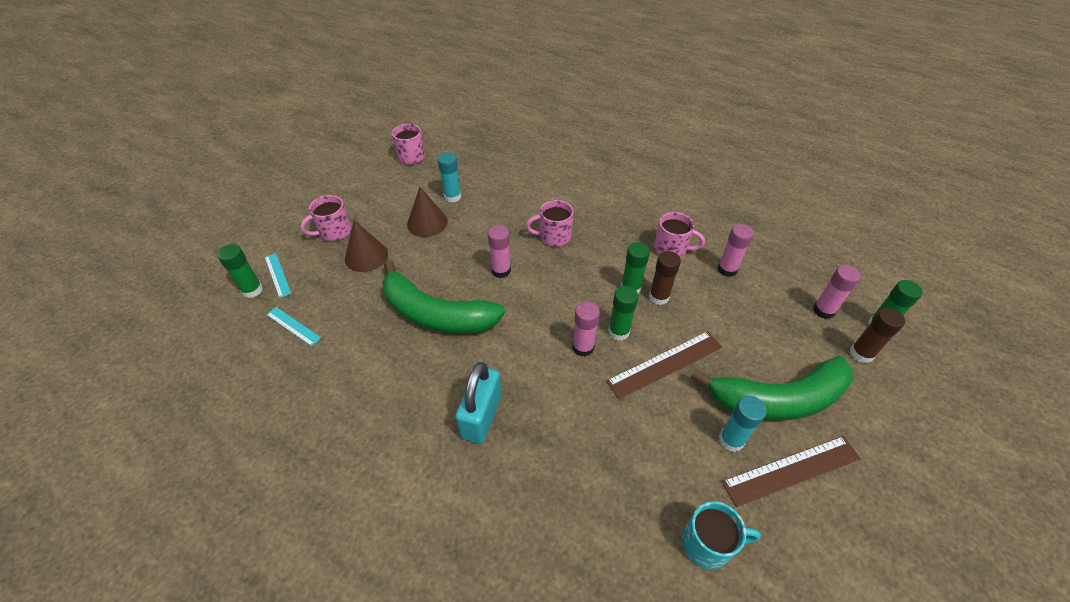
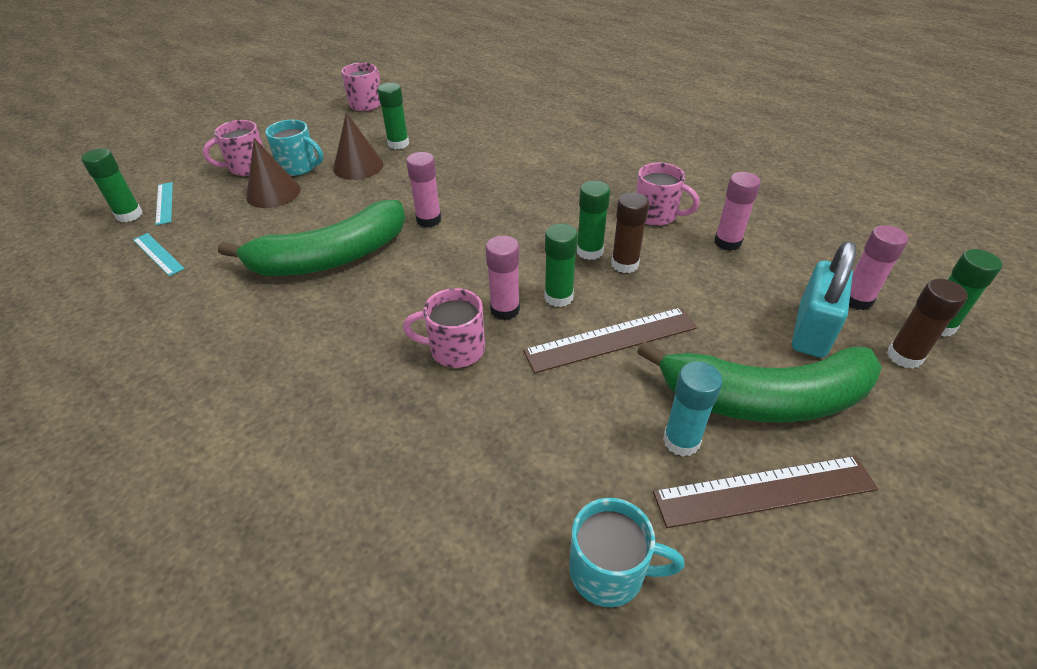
camera: 10 degrees right, 5 degrees down
green banana [382,260,505,334] -> green banana turned 60 degrees counterclockwise [218,200,405,276]
turquoise glue stick [438,153,461,203] -> green glue stick [378,83,409,149]
turquoise padlock [455,362,502,444] -> turquoise padlock moved to [792,241,856,358]
pink mug [526,200,574,246] -> pink mug moved to [403,288,485,368]
none -> turquoise mug [265,120,323,176]

